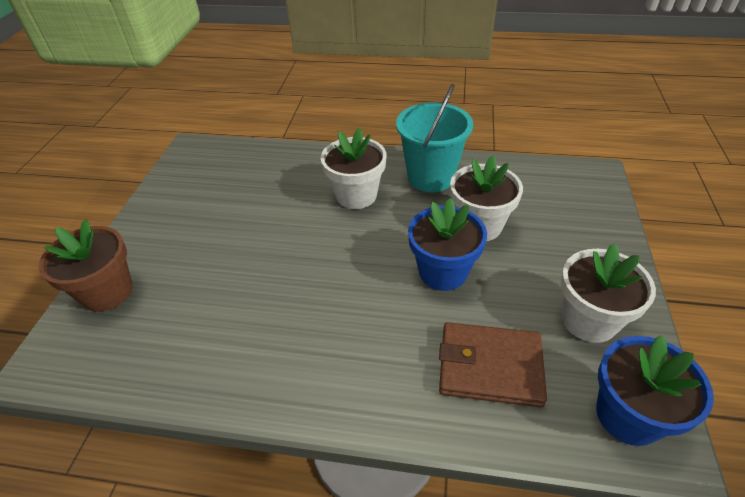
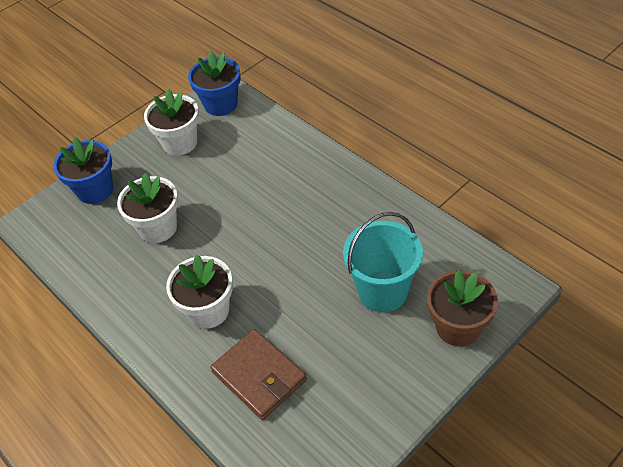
camera: 140 degrees left, 5 degrees up
turquoise bucket [396,84,473,192] -> turquoise bucket moved to [343,212,423,312]
blue flower pot [408,198,487,291] -> blue flower pot moved to [53,137,113,204]
brown wallet [439,322,547,407] -> brown wallet moved to [210,329,307,420]

